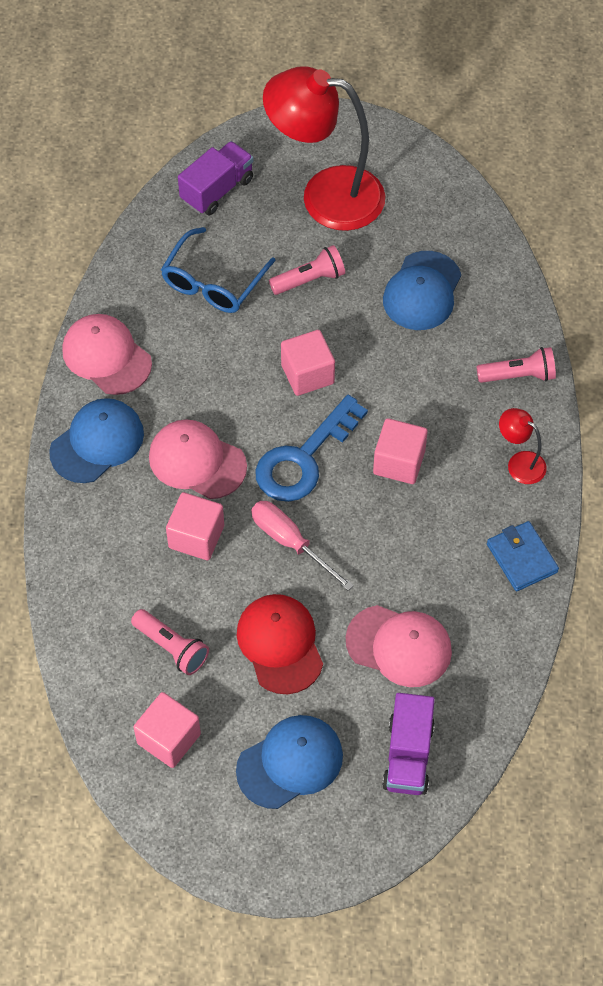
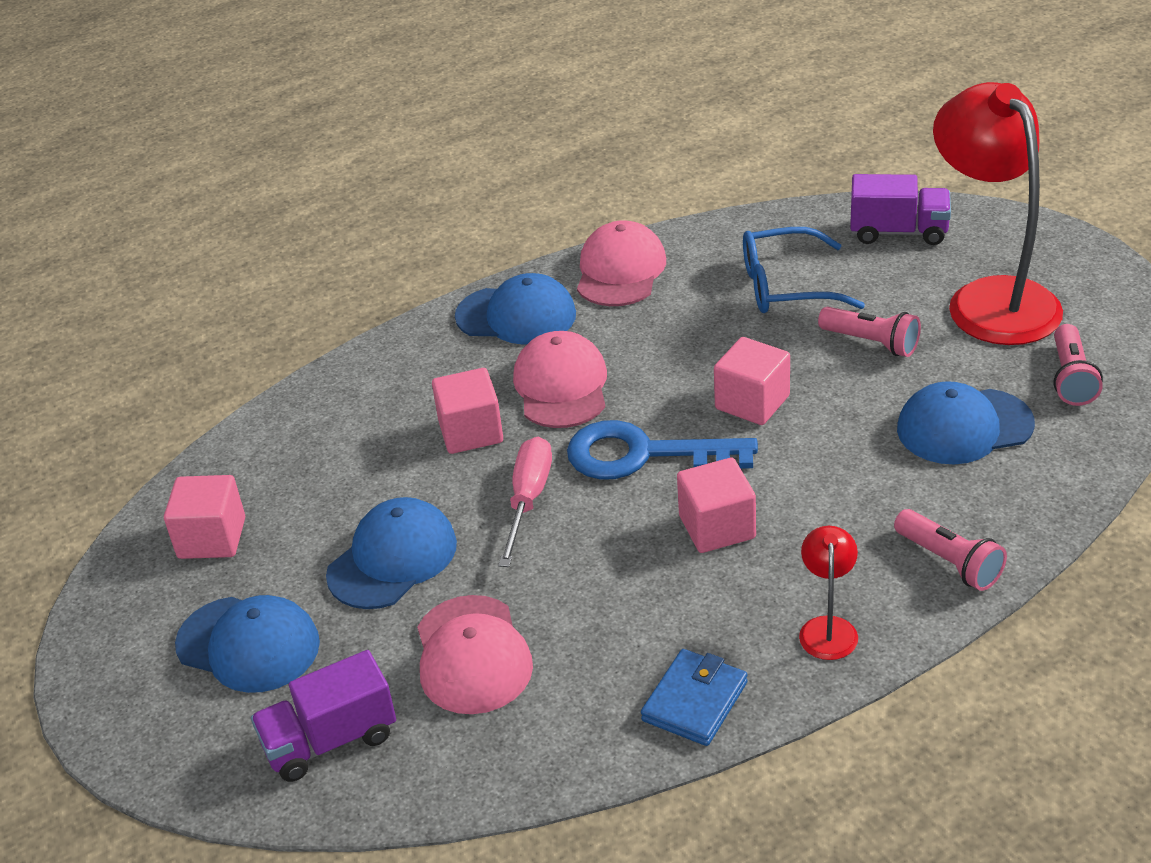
camera: 60 degrees right, 20 degrees down
pink flashlight [131,609,209,675] -> pink flashlight moved to [1054,324,1103,406]
red cap [237,594,323,694] -> blue cap [326,497,457,609]

